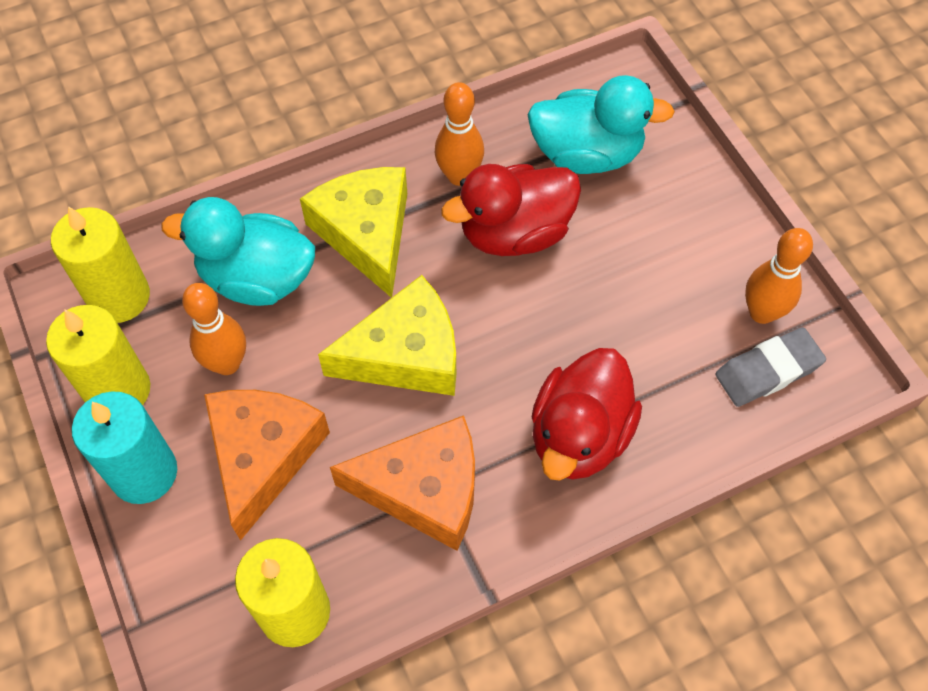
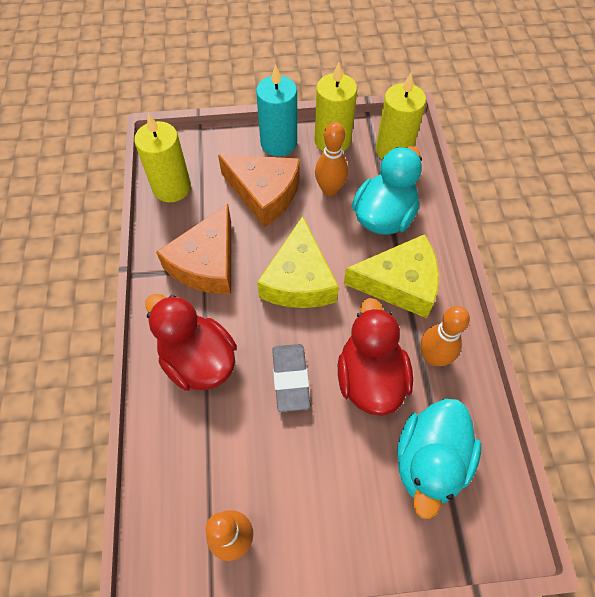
camera: 110 degrees right, 0 degrees up
grey eraser [715,327,826,407] -> grey eraser moved to [272,344,311,412]

